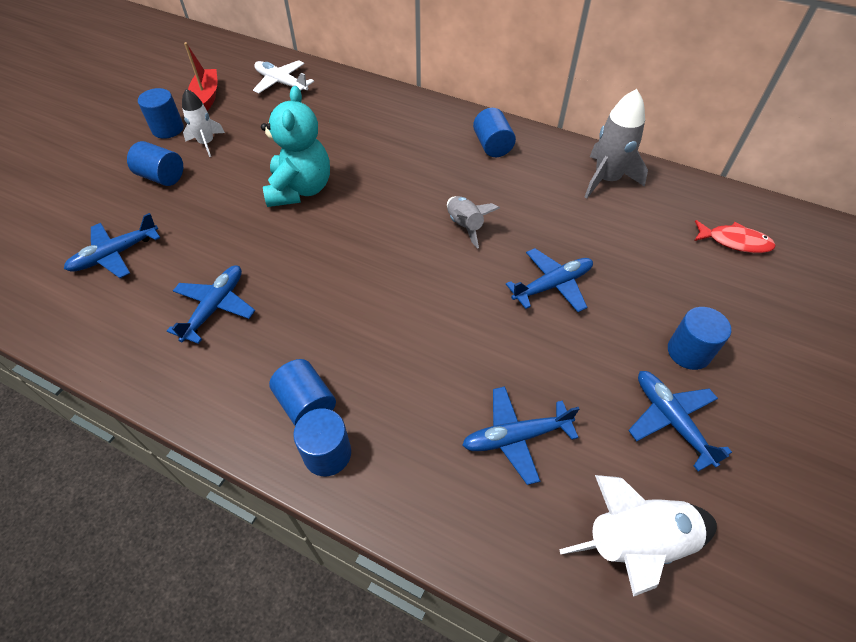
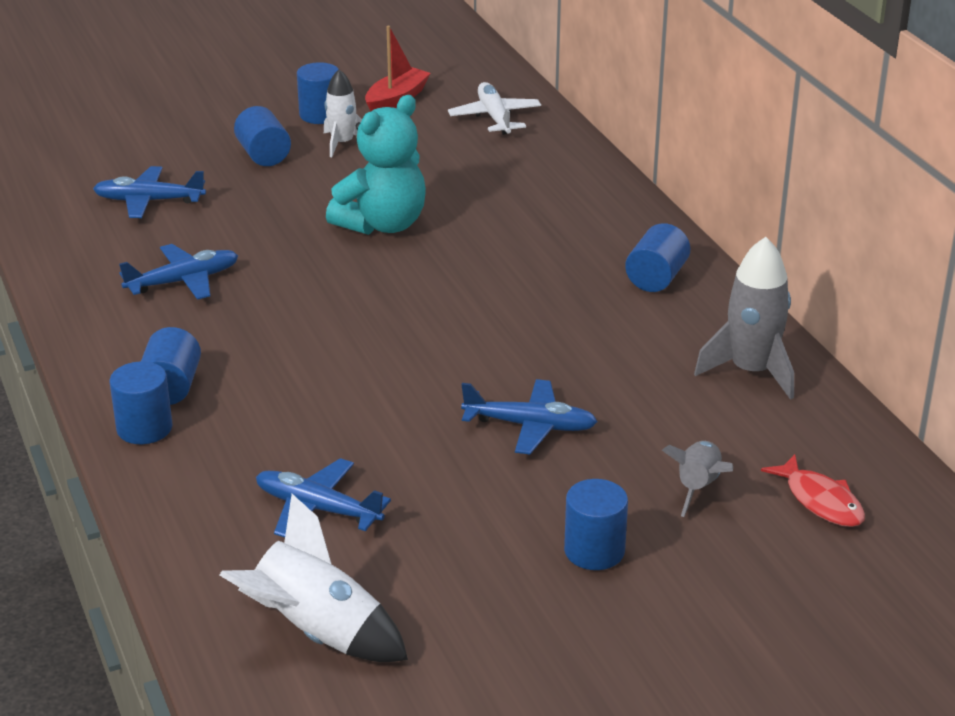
camera: 40 degrees right, 20 degrees down
grey rocket [447,196,500,249] -> grey rocket moved to [662,441,733,517]
blue plane [628,371,732,472] -> none

